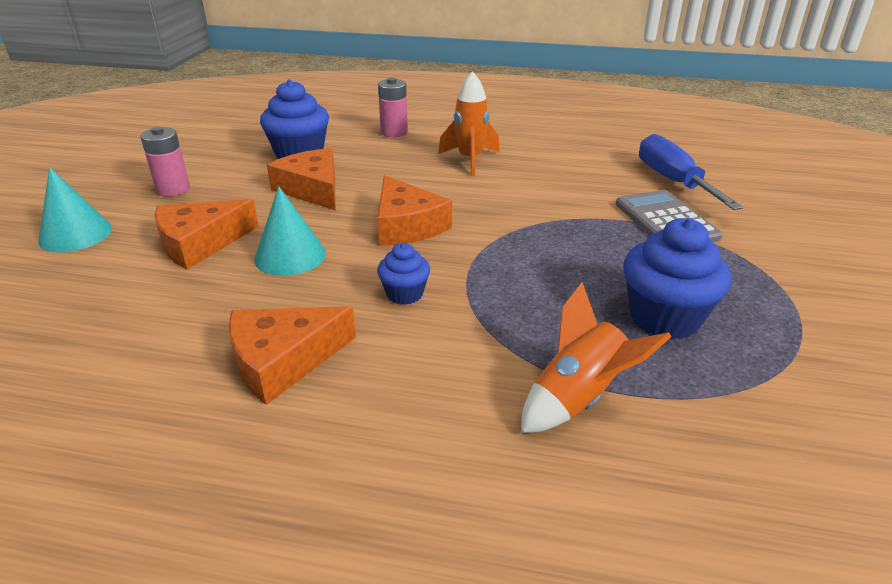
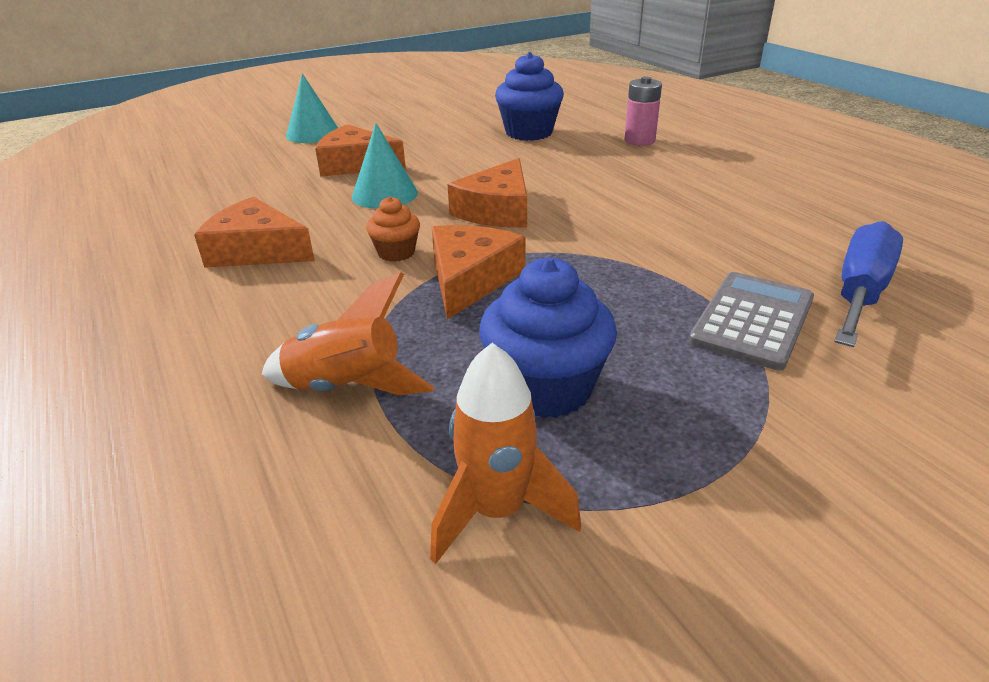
camera: 50 degrees right, 0 degrees up
pink battery [140,127,190,196] -> none
orange cheese [267,148,336,210] -> orange cheese moved to [432,225,526,320]
blue cupcake [377,243,430,305] -> orange cupcake [366,197,420,262]
orange rocket [438,71,500,176] -> orange rocket moved to [430,343,581,564]

